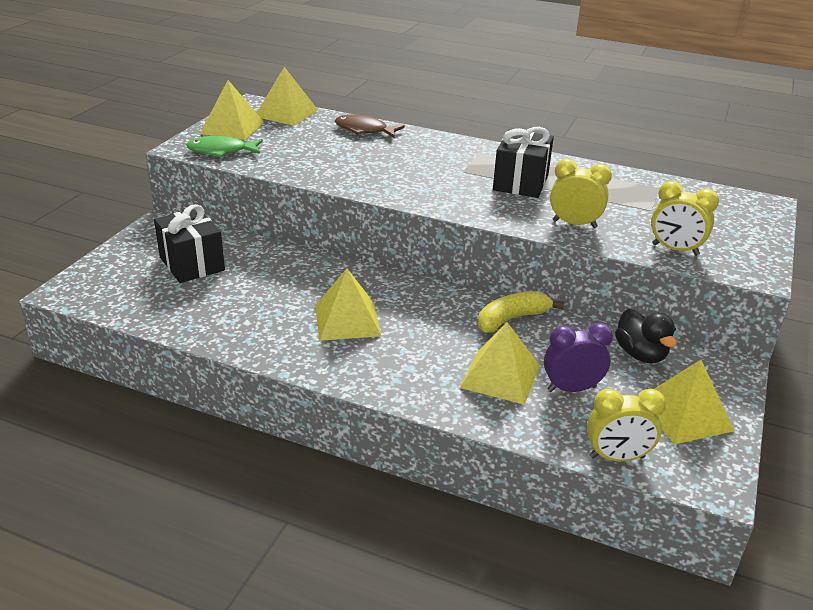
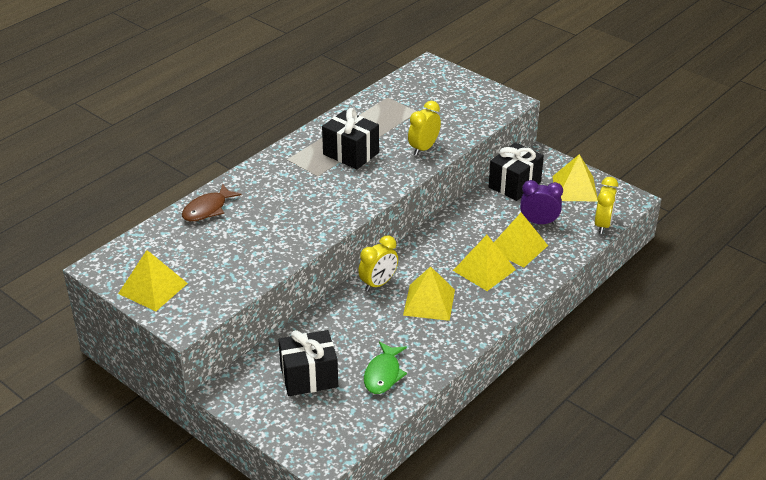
camera: 70 degrees left, 5 degrees up
green fish [186,136,263,157] -> green fish moved to [364,341,407,394]
yellow pyramid [257,67,318,126] -> yellow pyramid moved to [453,235,516,291]
yellow banana [478,291,564,333] -> none
purple clock [544,323,613,392] -> purple clock turned 90 degrees clockwise [520,180,563,225]
black duck [615,308,677,363] -> black gift [489,142,544,201]
yellow clock [651,181,719,256] -> yellow clock moved to [358,235,398,291]

